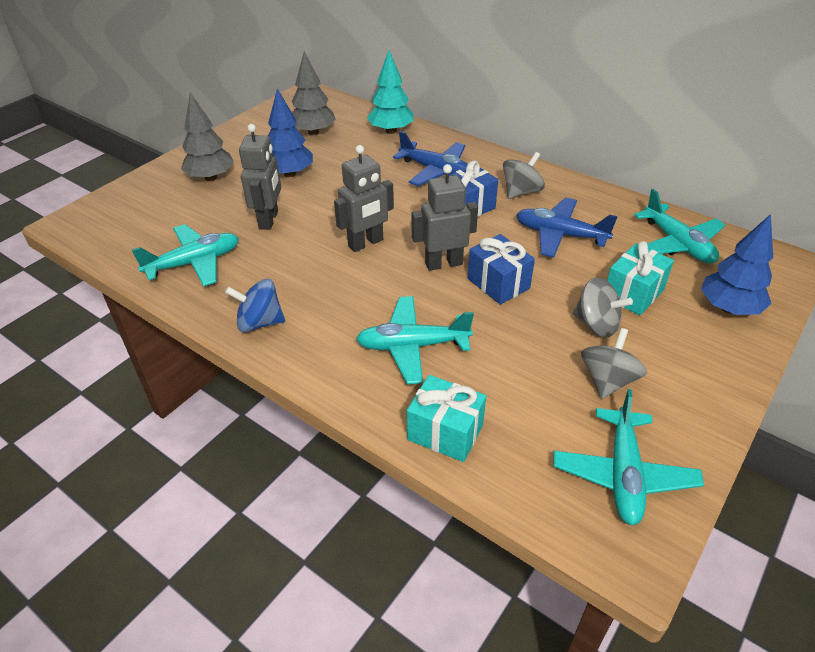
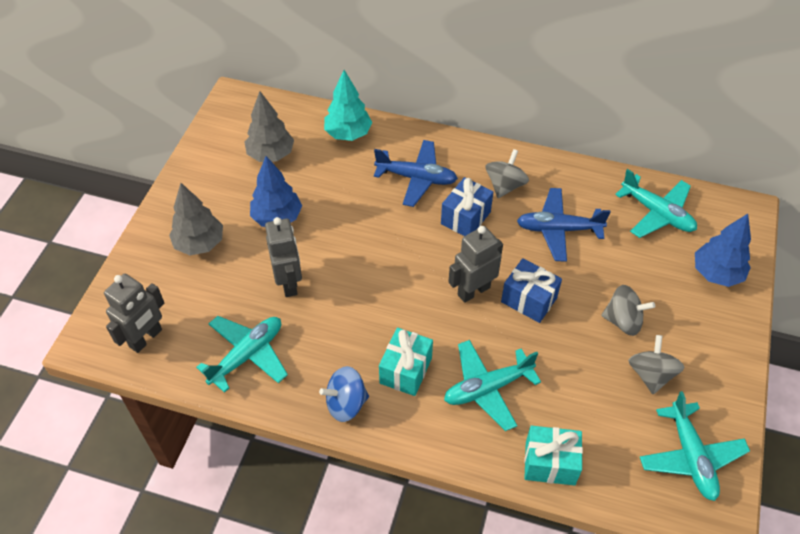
camera: 20 degrees left, 10 degrees up
grey robot [334,145,394,252] -> grey robot moved to [104,274,164,353]
turquoise gift [607,241,674,316] -> turquoise gift moved to [379,328,433,396]

